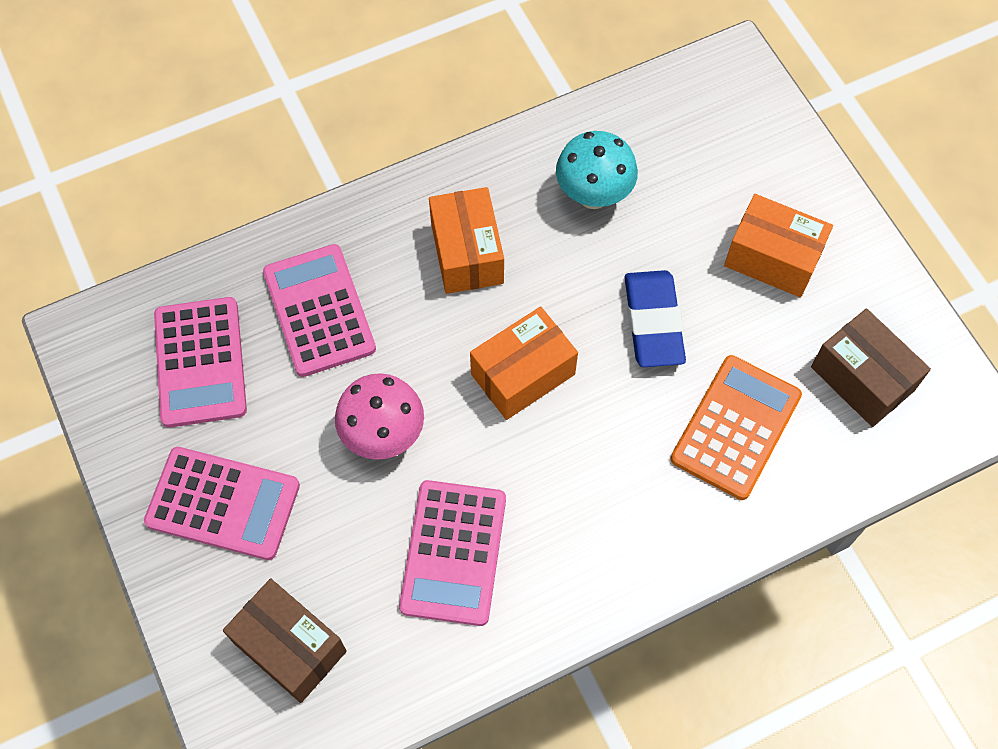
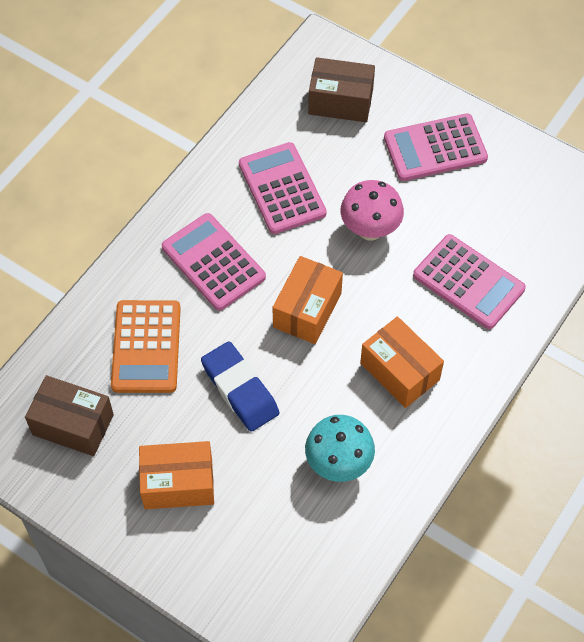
camera: 150 degrees right, 5 degrees down
pink calculator [154,297,247,428] -> pink calculator moved to [162,213,266,311]

